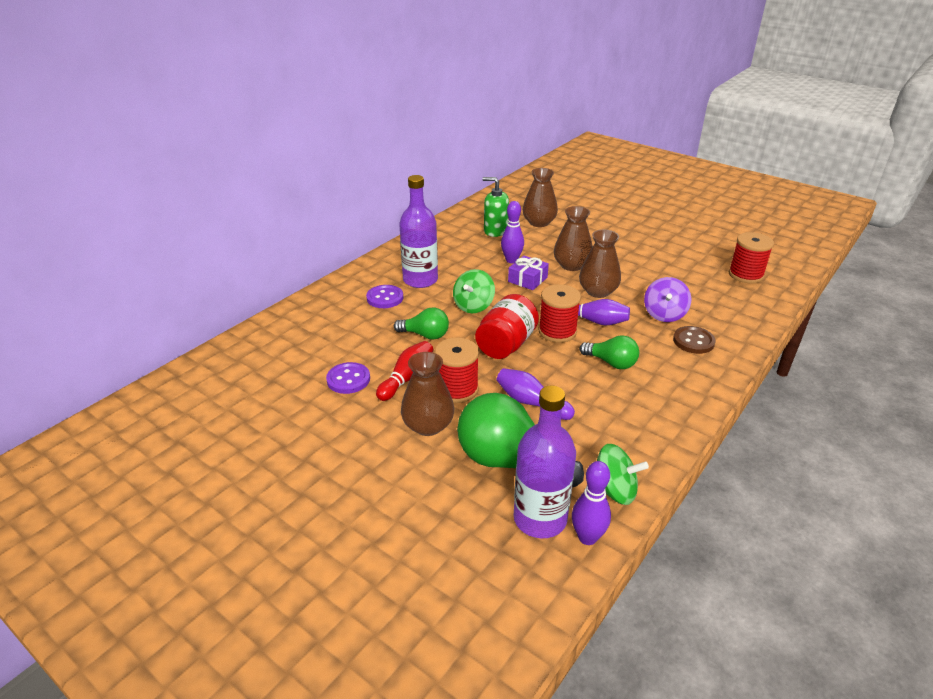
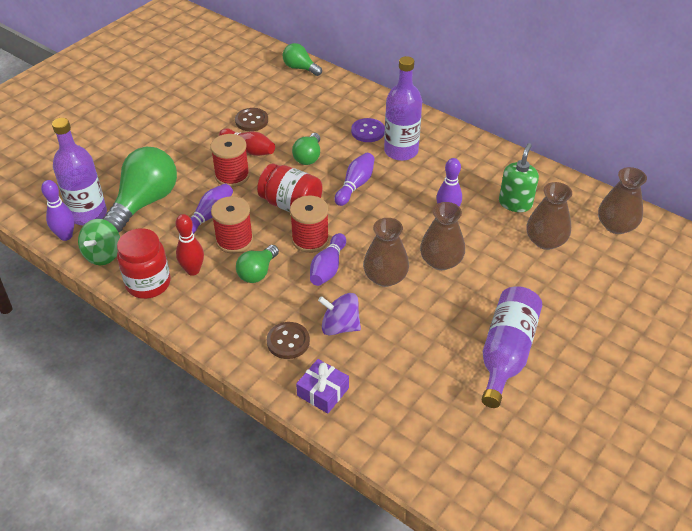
camera: 90 degrees right, 10 degrees up
purple button [326,362,370,394] -> brown button [235,108,268,131]
brown vase [401,352,454,436] -> brown vase moved to [598,167,647,234]
green spinning top [453,269,495,313] -> purple bowling pin [335,153,375,206]
purple gift [508,256,549,290] -> purple gift moved to [296,359,349,414]
red spool [729,232,774,284] -> red spool moved to [211,196,253,254]
none -> red jar [117,228,171,299]
none -> red bowling pin [175,214,204,276]
none -> green light bulb [283,43,322,76]
none -> purple bottle [482,286,542,408]

